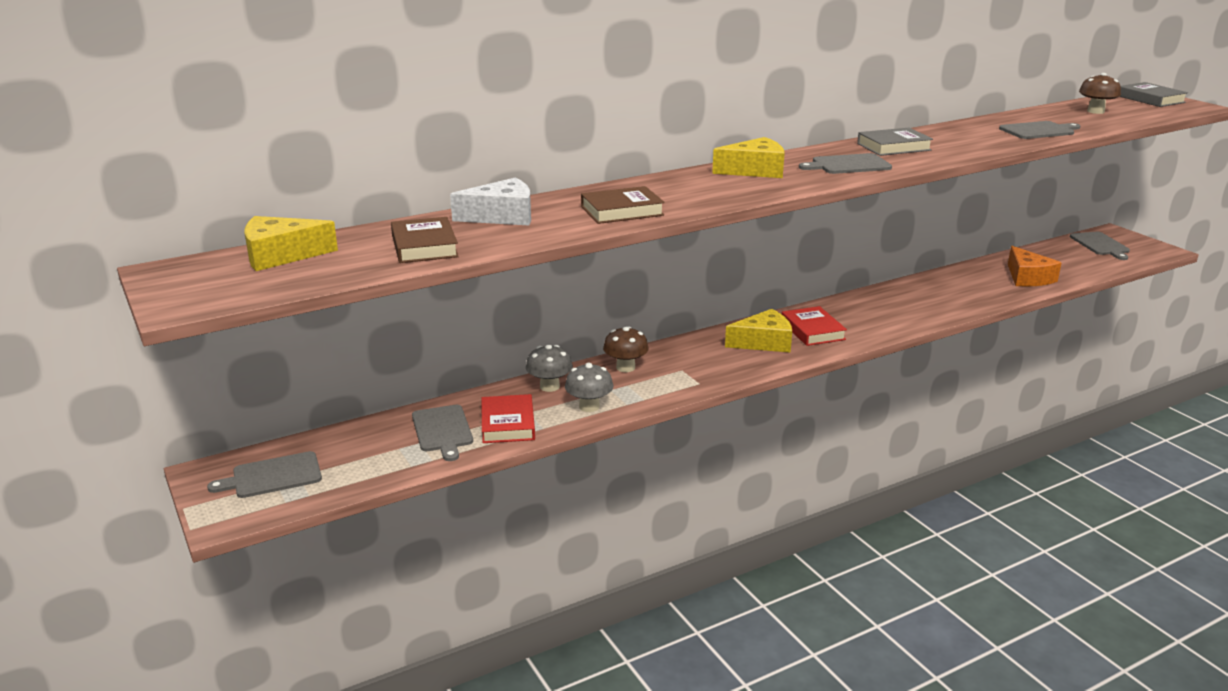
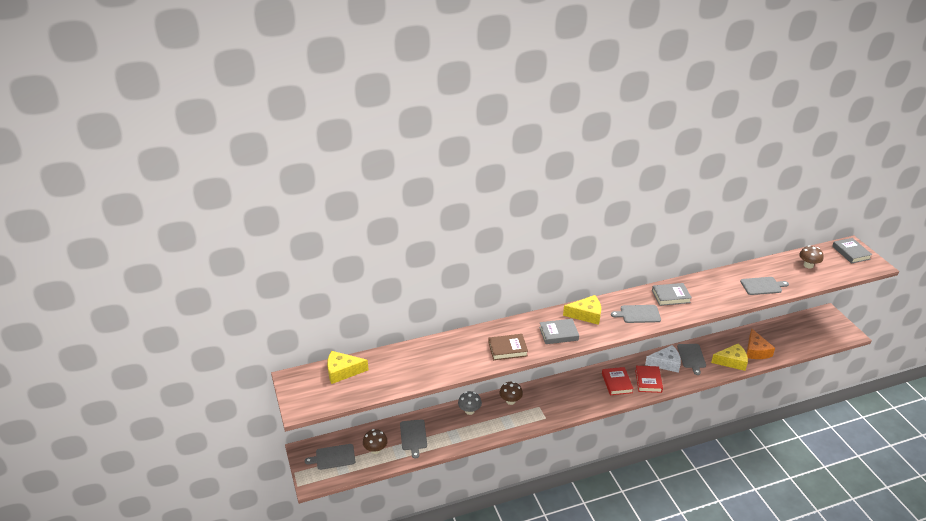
camera: 10 degrees right, 10 degrees up
brown book [391,217,459,263] -> none
white cheese [450,178,531,226] -> white cheese moved to [645,345,681,373]
red book [482,394,535,443] -> red book moved to [635,366,663,393]
grey mushroom [565,363,613,412] -> none
yellow cheese [725,309,792,353] -> yellow cheese moved to [711,343,748,371]
grey cutting board [1070,232,1130,260] -> grey cutting board moved to [677,344,706,375]
none -> brown mushroom [363,429,388,454]
none -> grey book [539,319,579,344]

